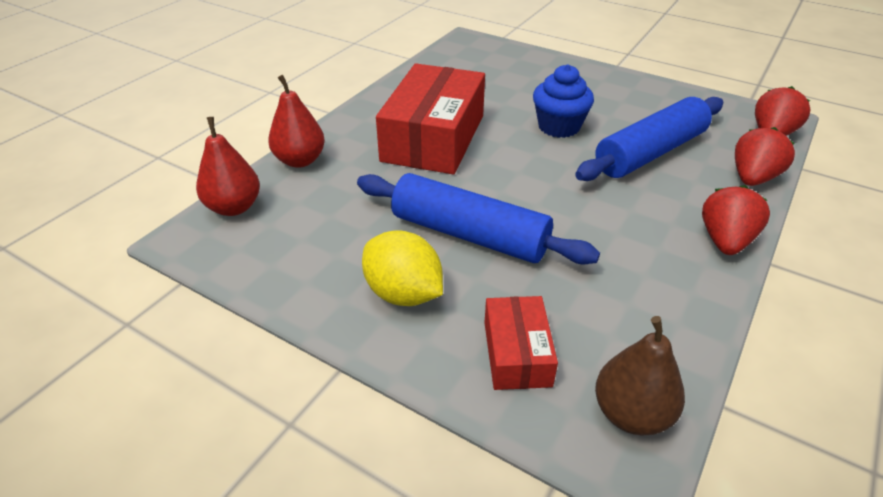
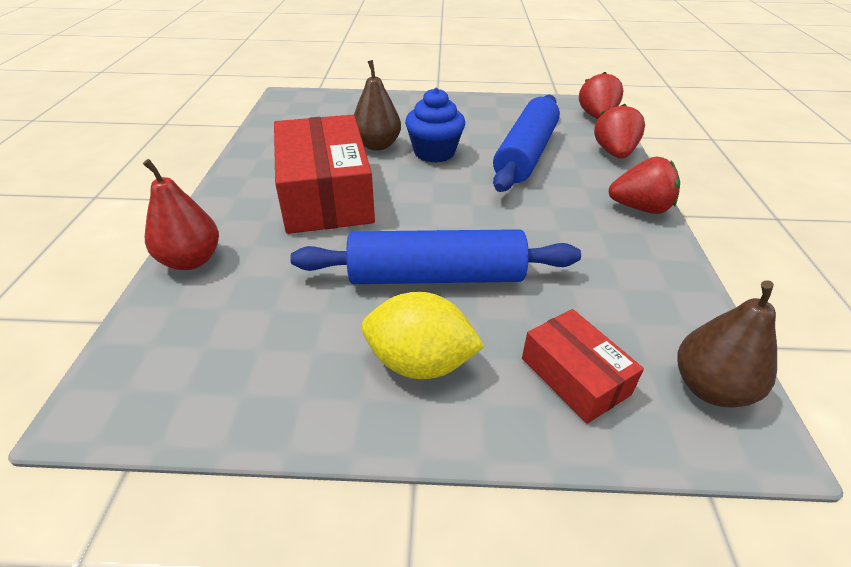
camera: 30 degrees left, 0 degrees up
red pear [196,117,260,216] -> none
red strawberry [702,185,770,255] -> red strawberry turned 105 degrees clockwise [608,157,680,214]
none -> brown pear [354,60,401,151]

